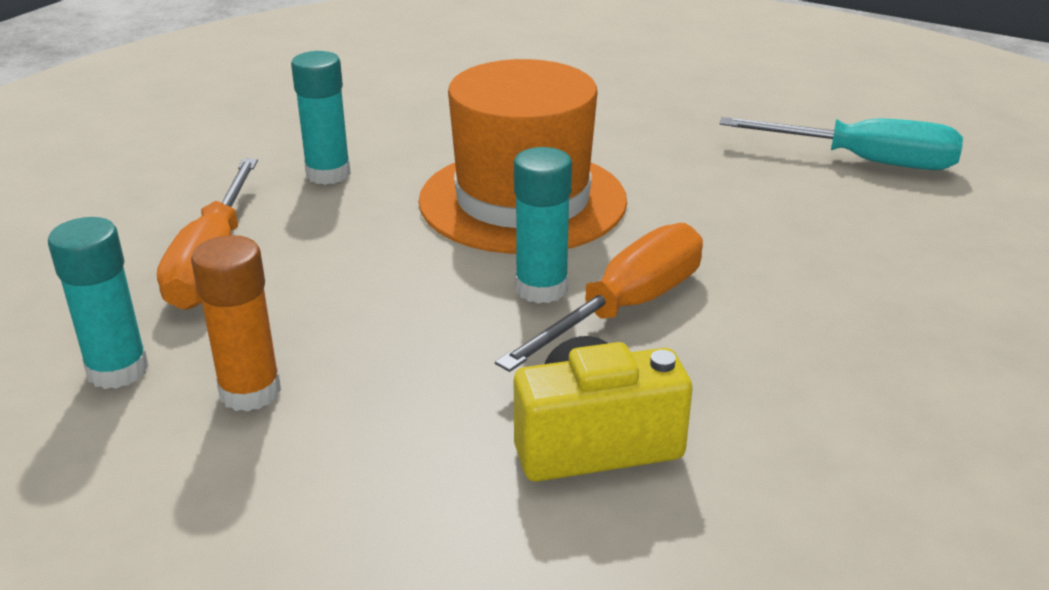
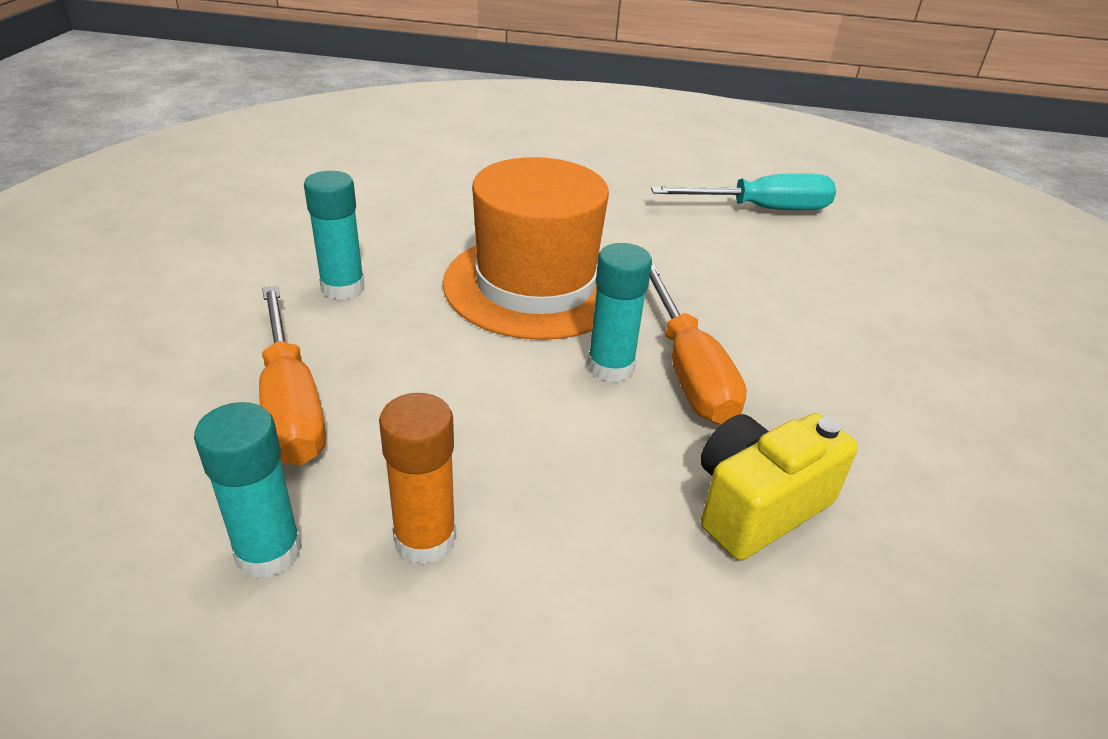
camera: 25 degrees left, 5 degrees up
orange screwdriver [495,223,703,372] -> orange screwdriver turned 150 degrees clockwise [650,264,747,425]

